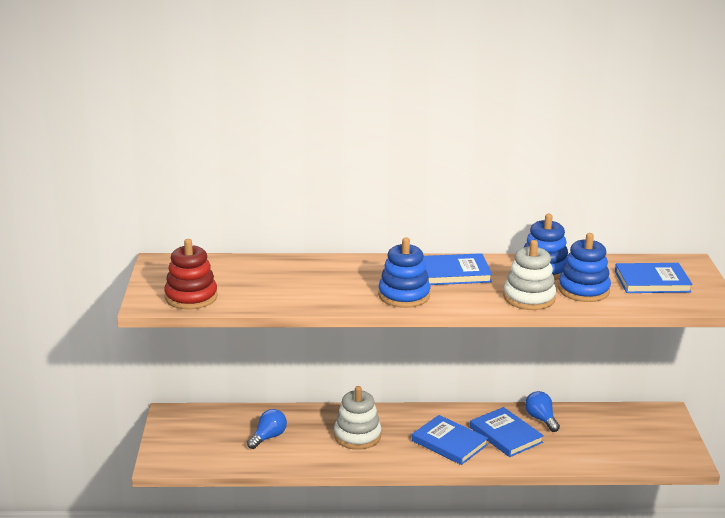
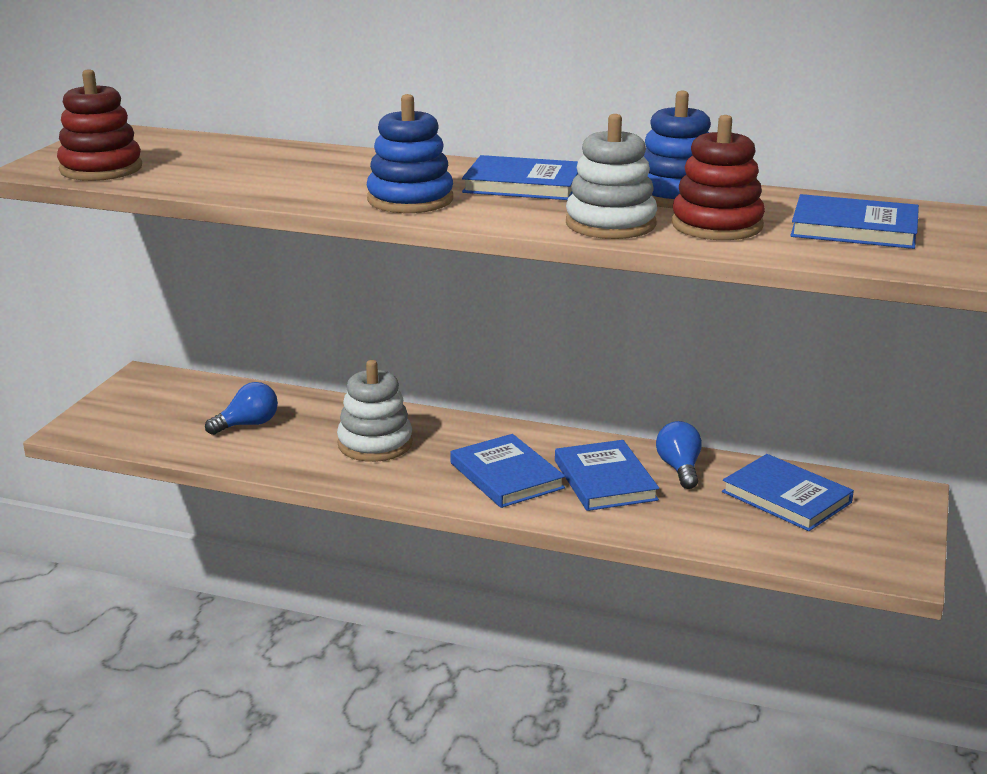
camera: 20 degrees right, 0 degrees up
blue stacking toy [558,233,611,302] -> red stacking toy [672,115,765,240]
none -> blue book [722,454,854,531]

